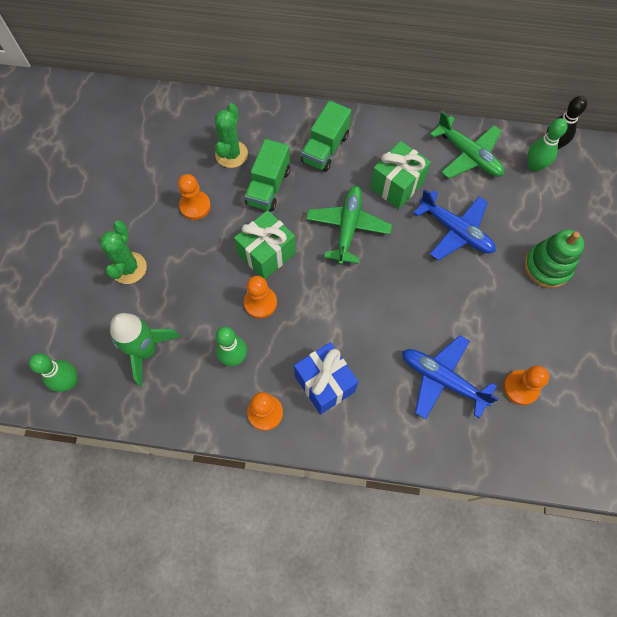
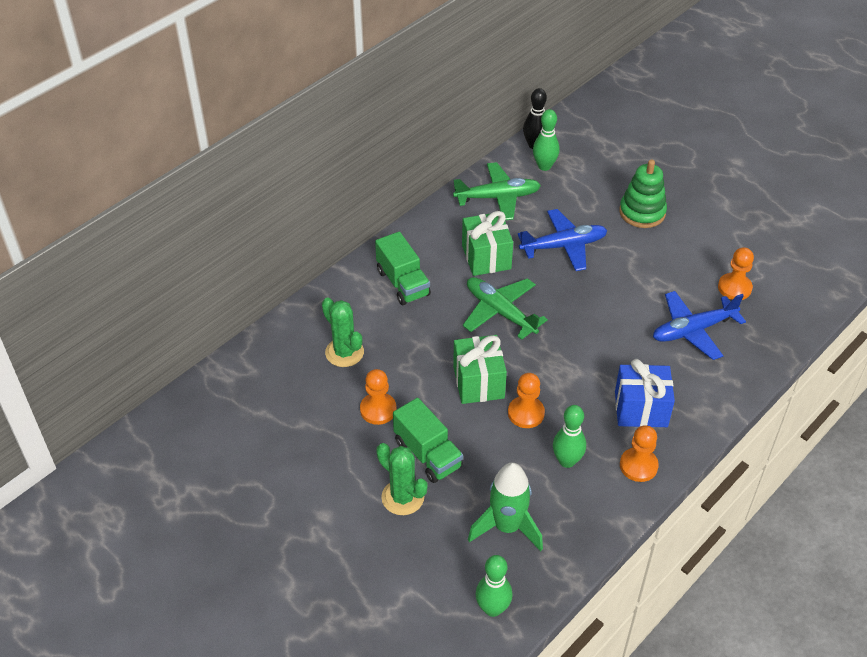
camera: 55 degrees left, 20 degrees down
green truck [245,139,290,212] -> green truck moved to [393,398,463,483]

